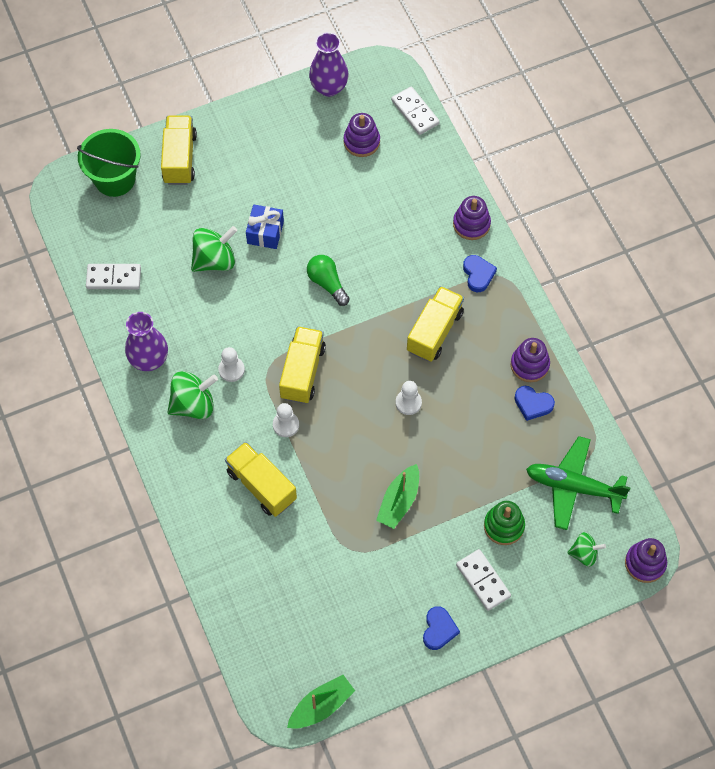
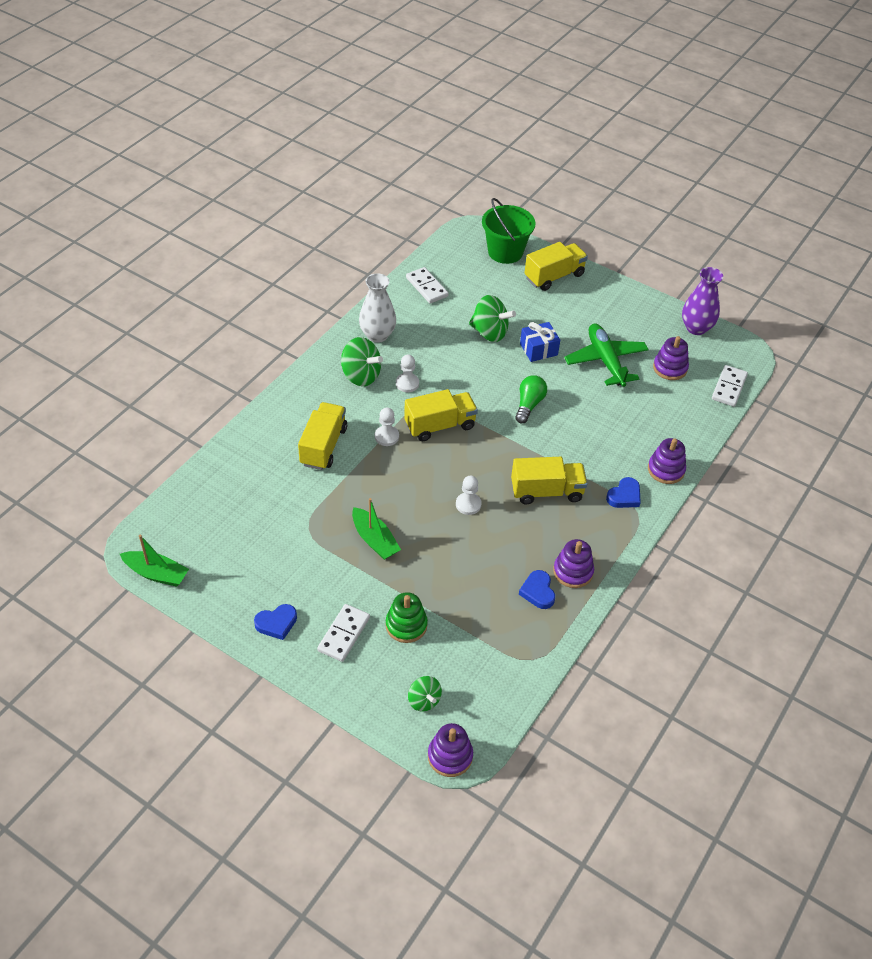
camera: 55 degrees right, 15 degrees down
purple vase [125,312,168,371] -> white vase [359,273,396,343]
green boat [376,464,419,529] -> green boat turned 120 degrees counterclockwise [352,498,401,560]
green plane [526,436,631,530] -> green plane moved to [564,324,649,387]

